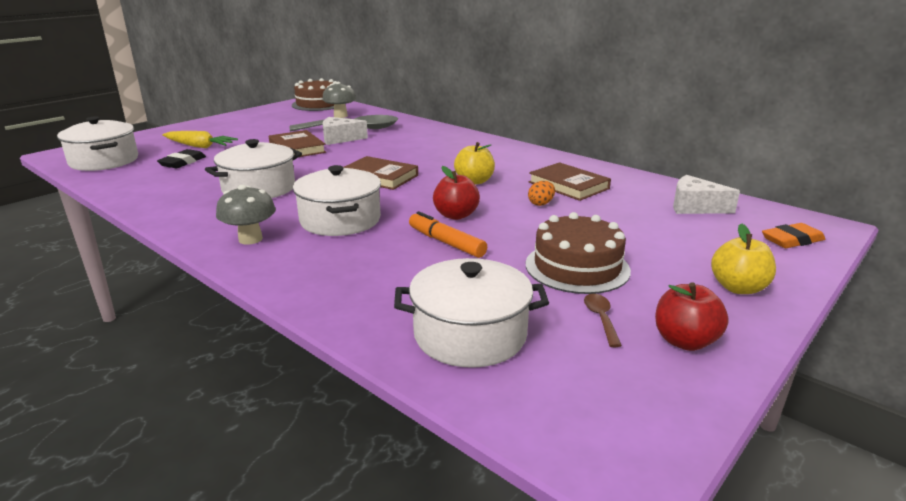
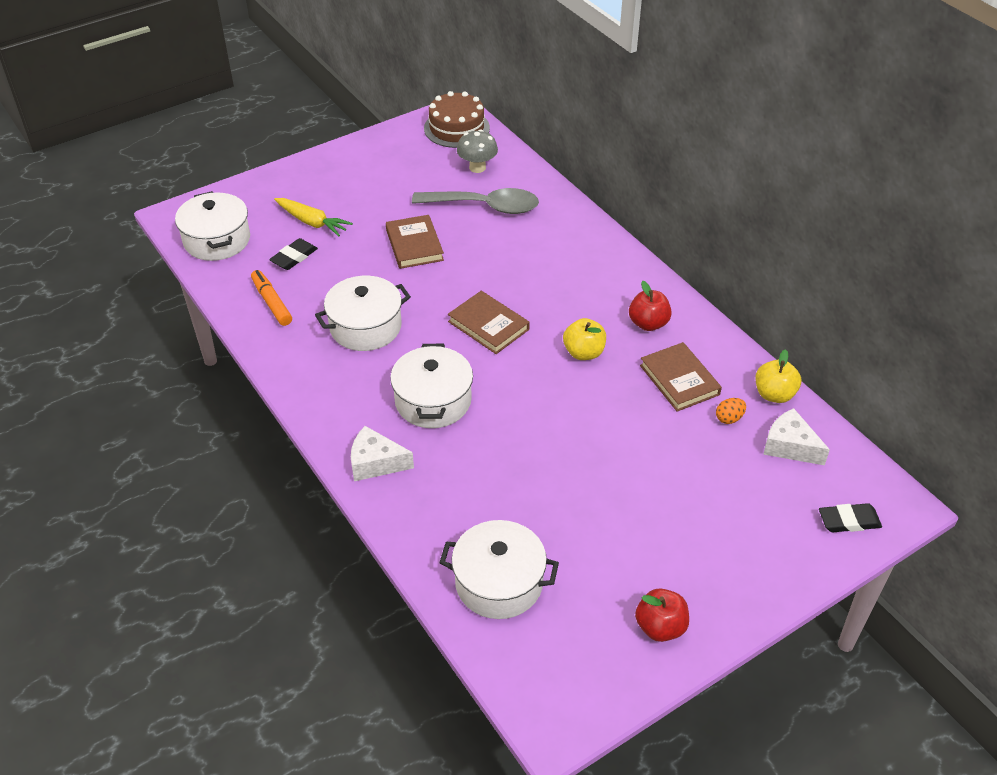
camera: 15 degrees right, 20 degrees up
grey mushroom [216,185,276,245] -> none
white cheese [323,117,368,145] -> white cheese moved to [351,426,414,481]
orange marker [409,211,487,258] -> orange marker moved to [251,270,292,326]
red apple [433,166,480,220] -> red apple moved to [629,281,672,331]
brown cake [526,212,631,294] -> none
orange egg [528,181,555,206] -> orange egg moved to [716,398,746,424]
brown spoon [584,294,622,347] -> none
yellow apple [711,223,776,294] -> yellow apple moved to [756,349,801,403]
orange eraser [762,223,825,248] -> black eraser [819,503,882,532]

